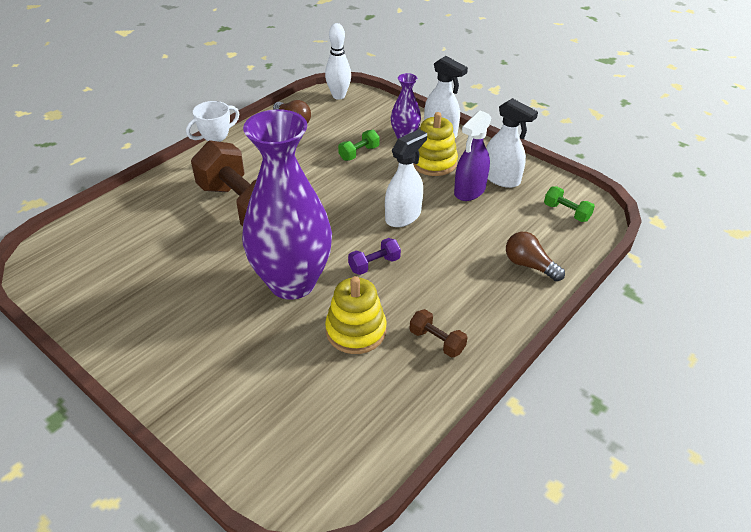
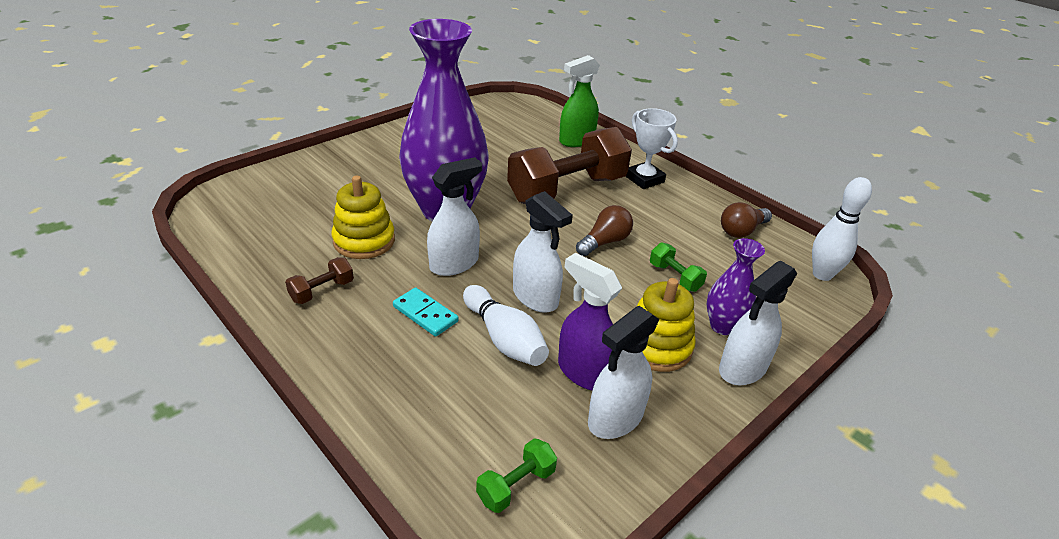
camera: 95 degrees right, 5 degrees down
purple dumbbell [348,238,401,275] -> white spray bottle [427,157,482,276]
brown light bulb [506,232,565,281] -> brown light bulb moved to [576,205,633,256]
none -> turquoise domino [393,287,458,337]
none -> white bowling pin [463,285,549,366]
none -> green spray bottle [559,55,600,147]

